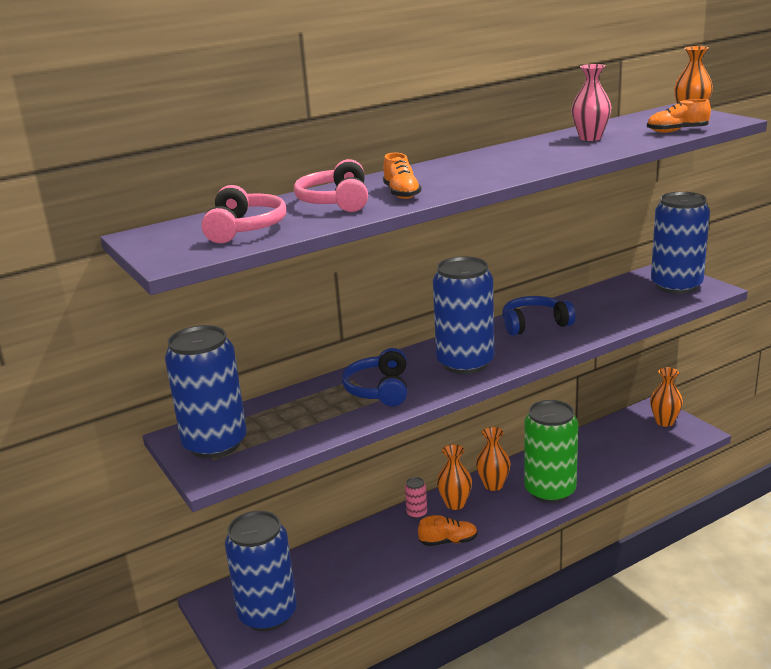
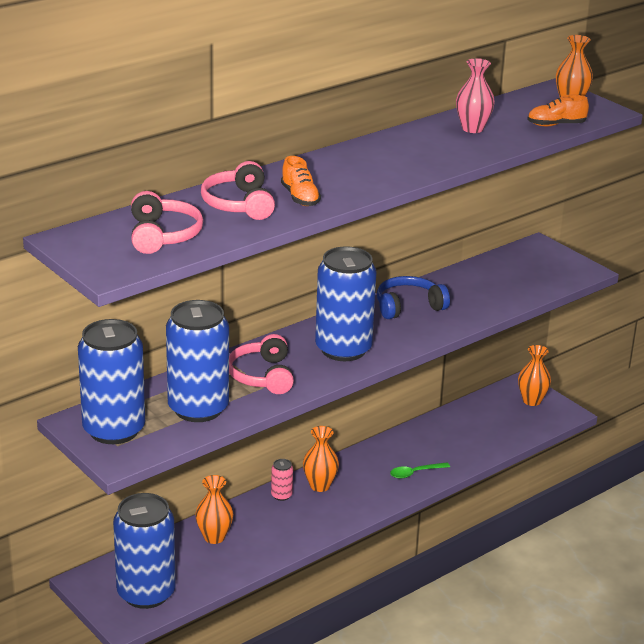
camera: 10 degrees left, 5 degrees up
blue headphones [342,348,407,406] -> pink headphones [229,334,294,394]
orange shoe [418,515,478,546] -> none
orange vase [476,427,511,491] -> orange vase moved to [195,475,233,544]
green can [524,400,578,503] -> green spoon [390,462,450,478]
blue can [651,192,710,294] -> blue can moved to [166,300,229,422]

